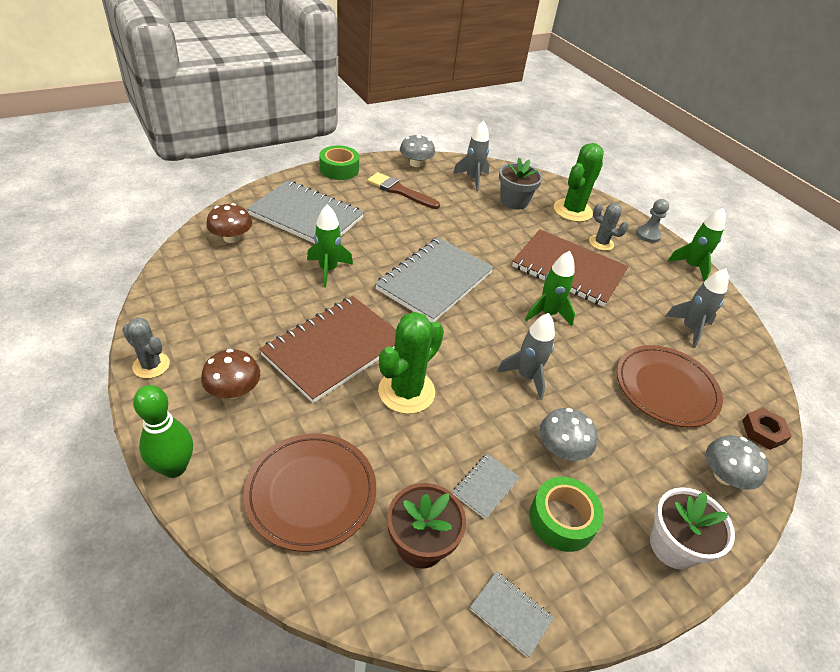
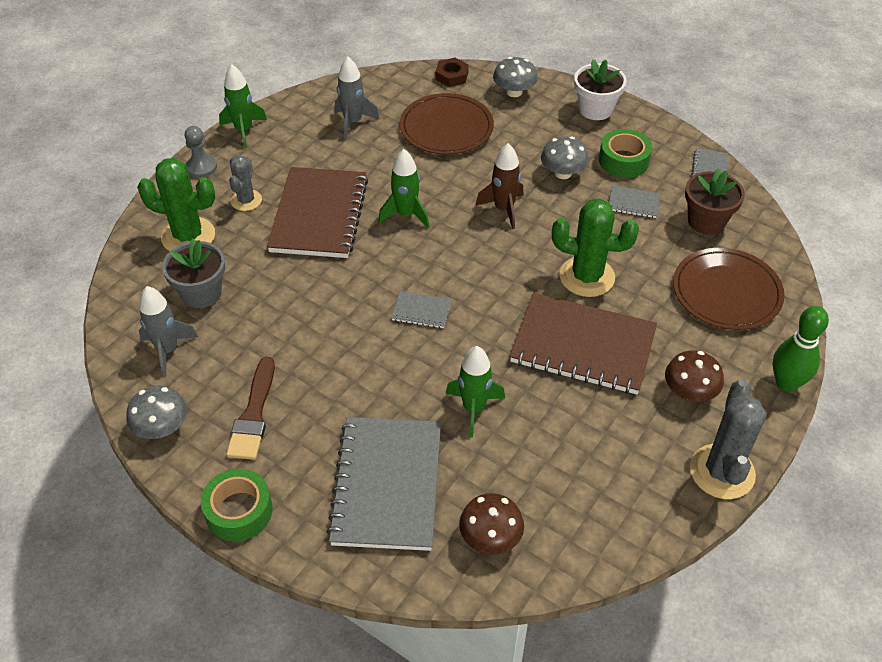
camera: 110 degrees left, 5 degrees up
grey cactus [122,317,170,378] -> grey cactus [690,380,767,499], size x1.66
grey notebook [375,237,494,323] -> grey notebook [391,291,452,329], size x0.43
grey rocket [497,313,555,400] -> brown rocket [475,143,524,229]

